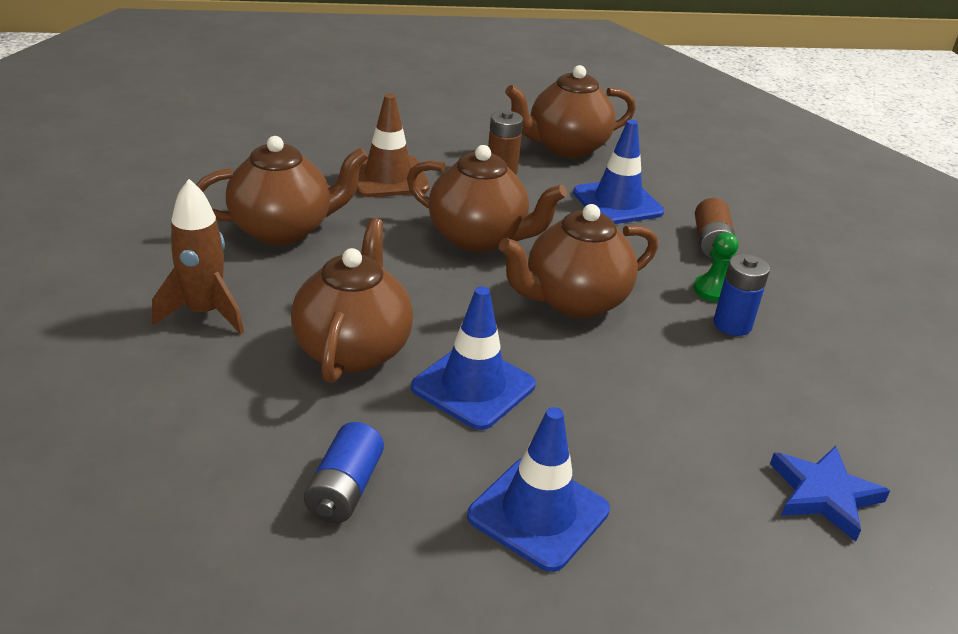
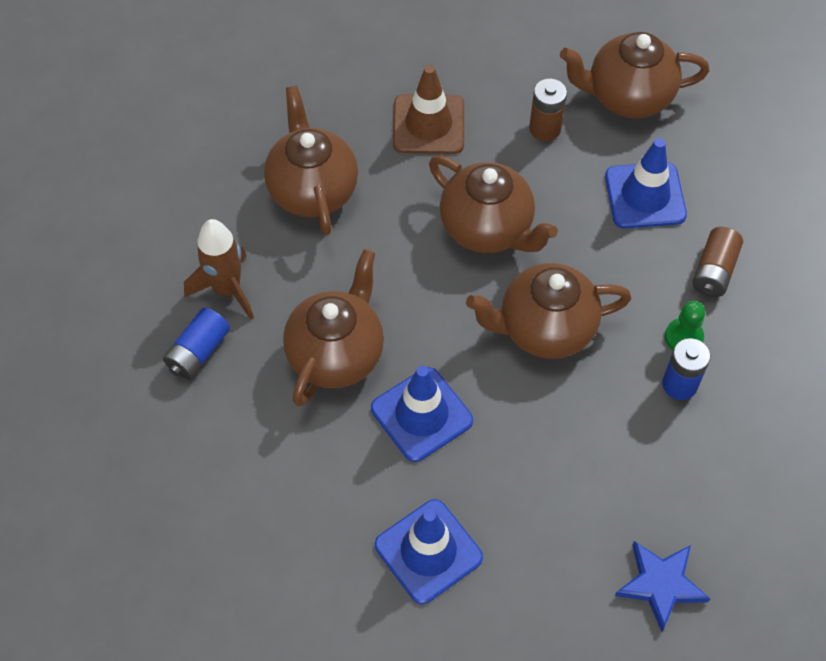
camera: 20 degrees right, 25 degrees up
brown teapot [196,136,368,245] -> brown teapot turned 105 degrees counterclockwise [264,86,358,235]
blue battery [304,422,384,523] -> blue battery moved to [163,307,230,379]

